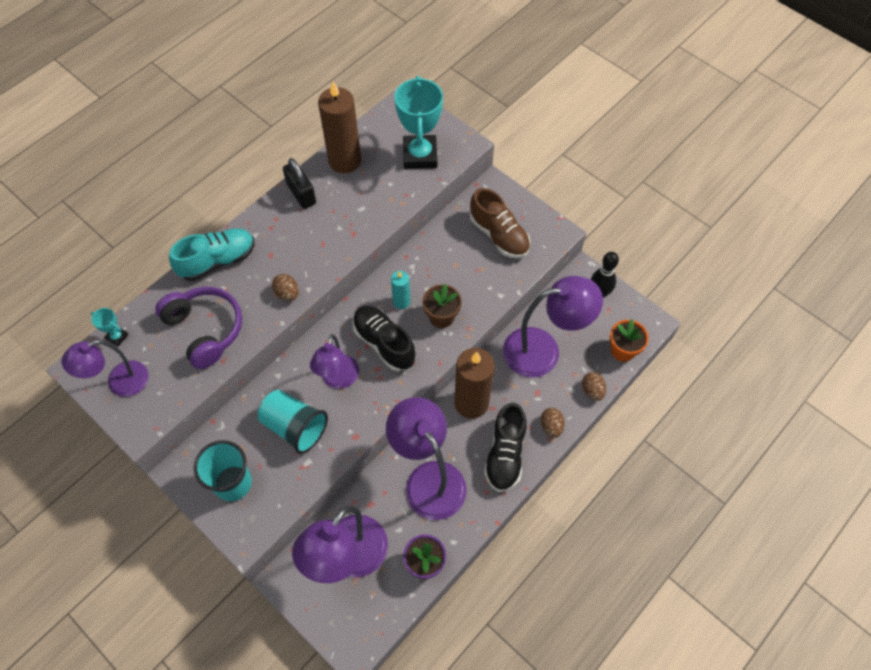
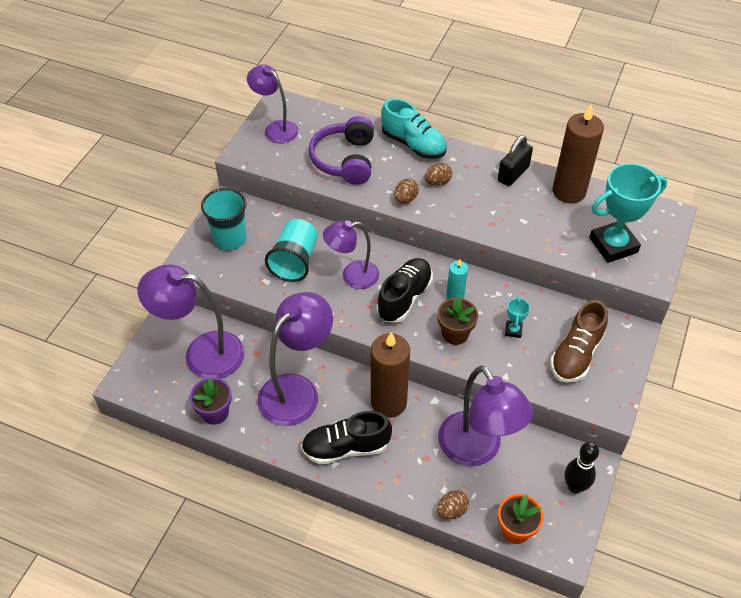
camera: 70 degrees right, 10 degrees down
turquoise trophy [91,308,128,346] -> turquoise trophy moved to [505,296,530,338]
purple headphones [155,287,242,369] -> purple headphones turned 150 degrees clockwise [309,116,374,185]
brown egg [541,408,565,438] -> brown egg moved to [425,163,452,186]

